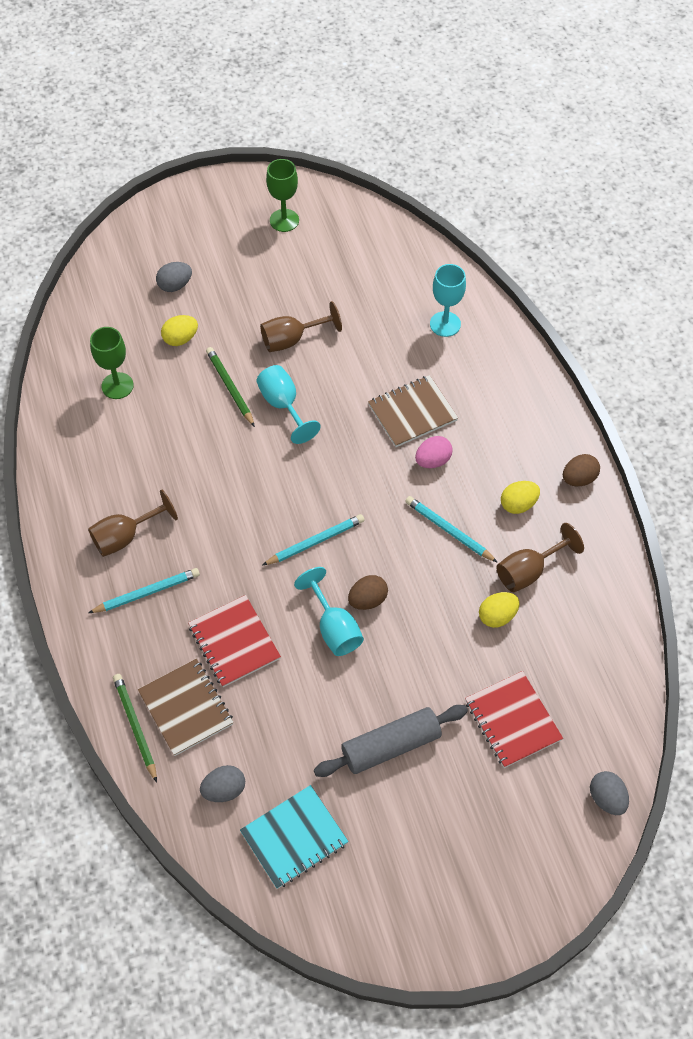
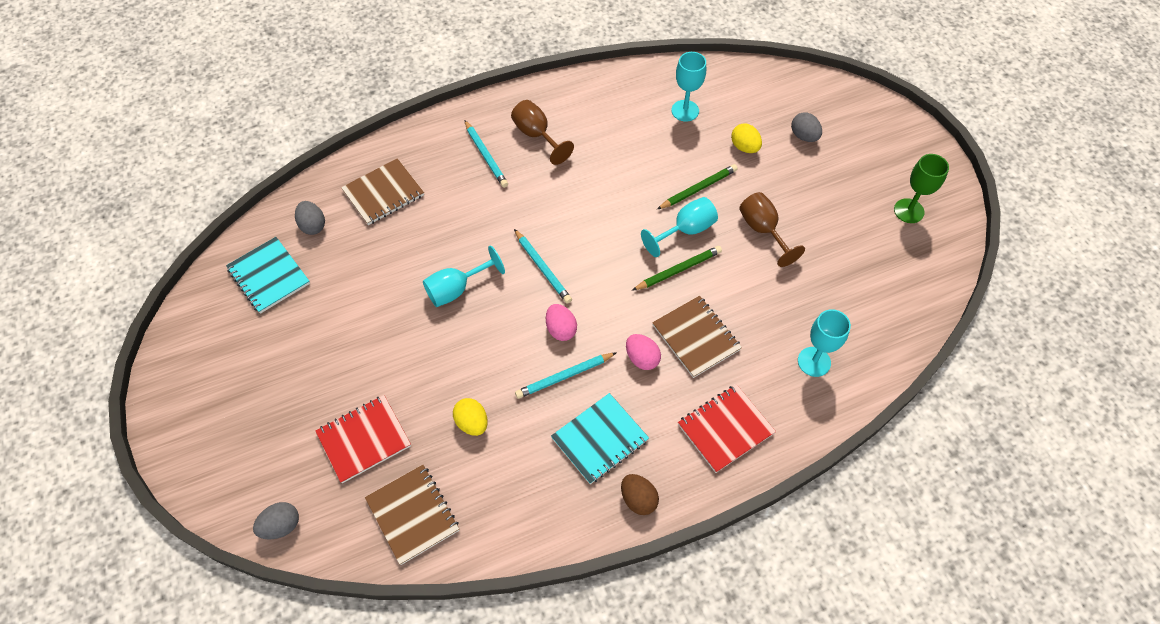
camera: 85 degrees right, 0 degrees up
green goblet [90,327,134,399] -> turquoise goblet [671,52,706,122]
green pencil [113,674,157,783] -> green pencil moved to [632,246,722,291]
red notebook [188,595,281,687] -> red notebook moved to [678,384,776,473]
grey rolling pin [314,705,468,777] -> none
brown egg [348,575,388,610] -> none
turquoise pencil [405,496,498,563] -> turquoise pencil turned 150 degrees counterclockwise [515,352,617,399]
brown goblet [496,523,584,592] -> none
yellow egg [501,481,540,514] -> turquoise notebook [551,393,649,484]
none -> brown notebook [365,465,459,565]
none -> pink egg [546,304,577,341]

